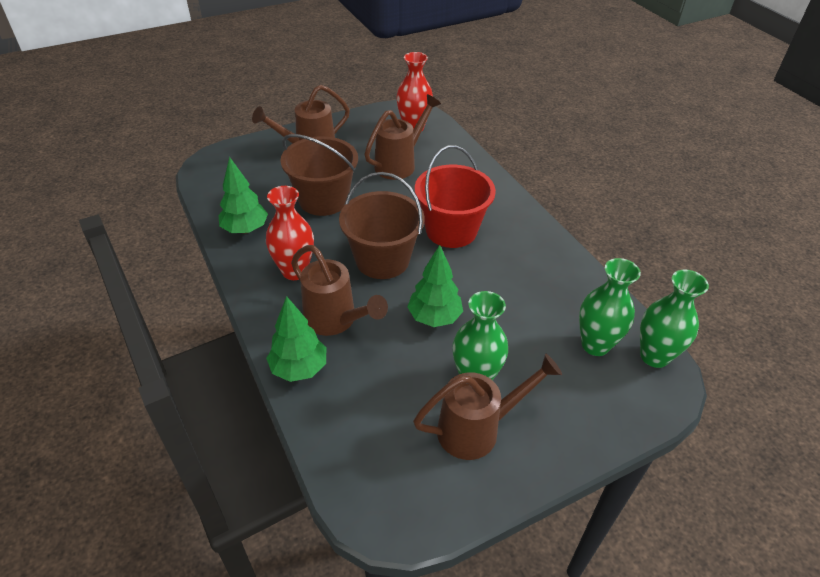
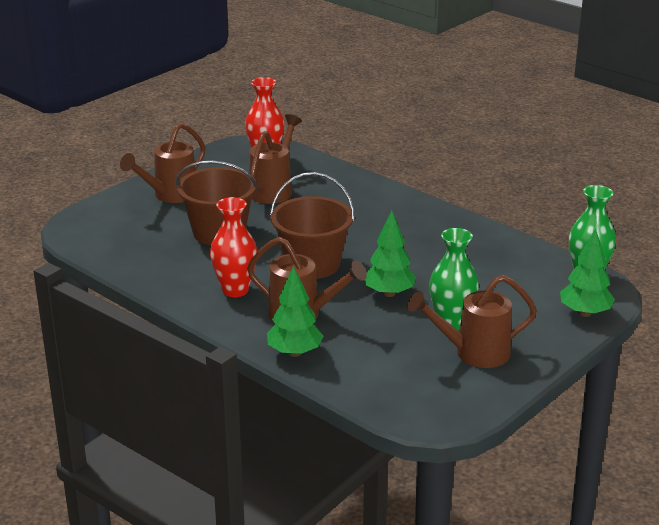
camera: 20 degrees left, 15 degrees down
green tree [218,157,268,234] -> green tree moved to [560,229,615,317]
brown watering can [413,353,562,460] -> brown watering can turned 150 degrees counterclockwise [407,275,537,368]
red bucket [415,145,496,248] -> none
green vase [579,258,641,356] -> none

